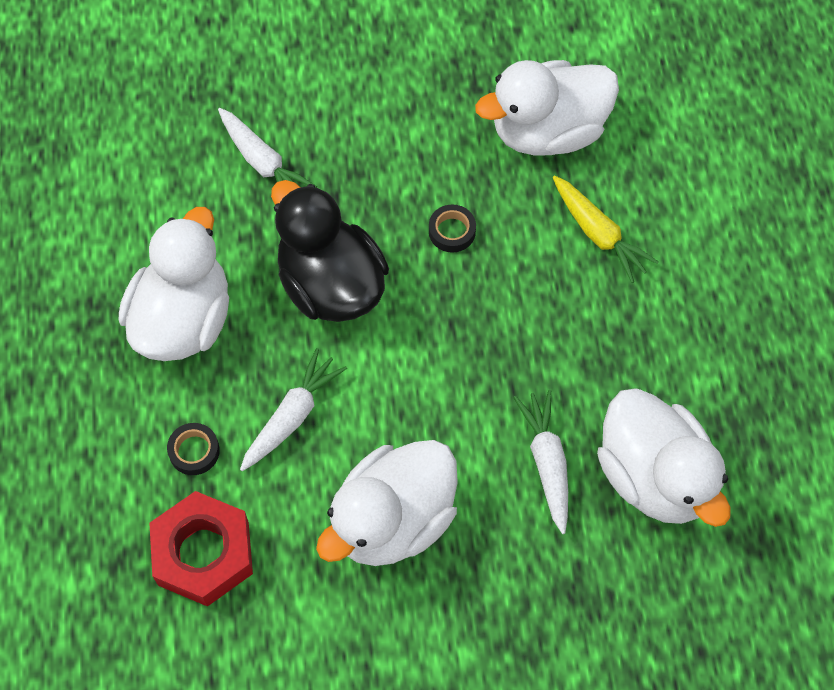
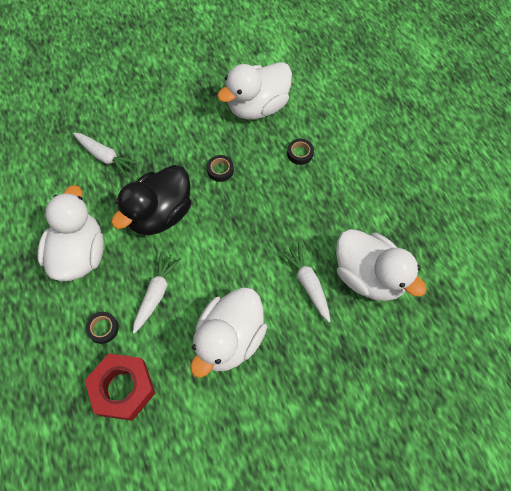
camera: 15 degrees left, 0 degrees up
black duck [271,180,389,322] -> black duck turned 90 degrees counterclockwise [111,165,192,235]
yellow carrot [553,176,659,283] -> black tape [287,139,314,165]

